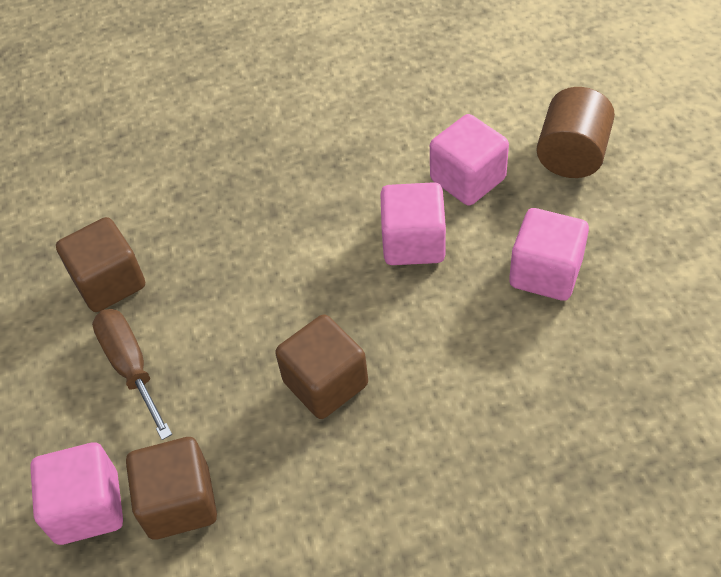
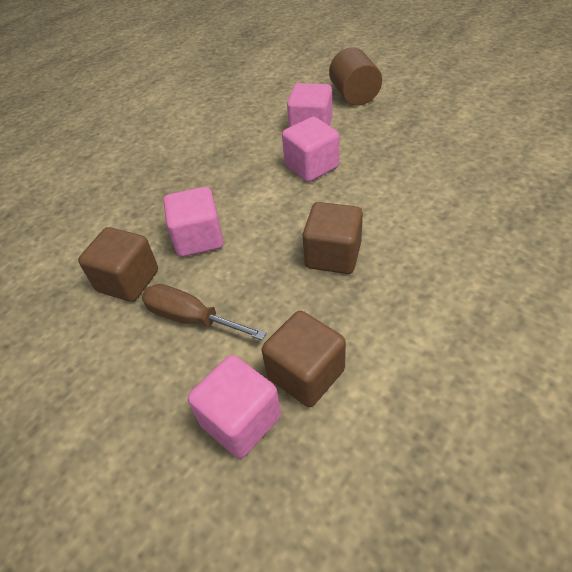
camera: 35 degrees left, 5 degrees down
pink cube [509,208,589,301] -> pink cube moved to [164,187,224,257]

